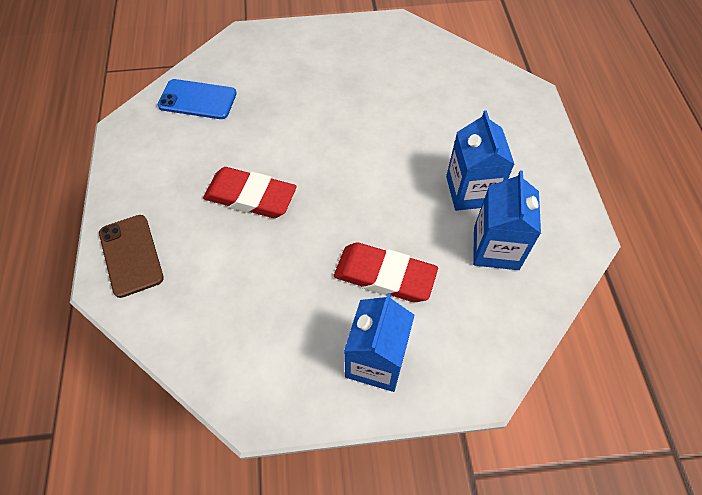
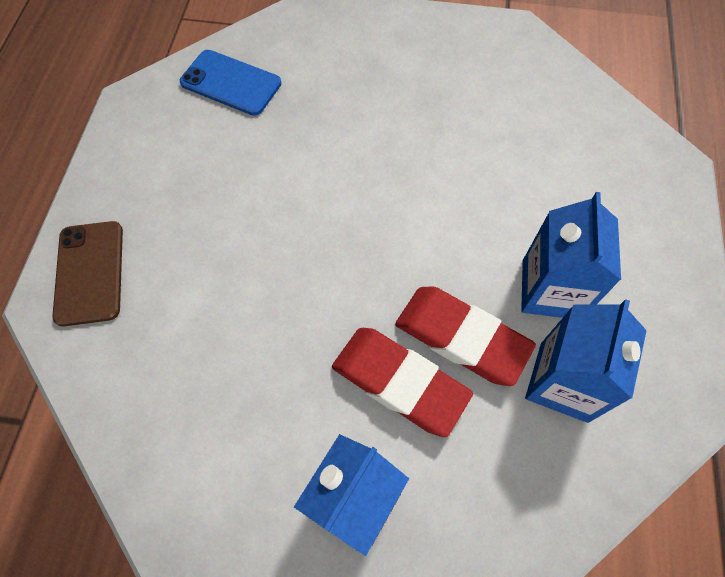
camera: 15 degrees right, 5 degrees up
red eraser [203,167,297,218] -> red eraser moved to [395,286,536,386]

